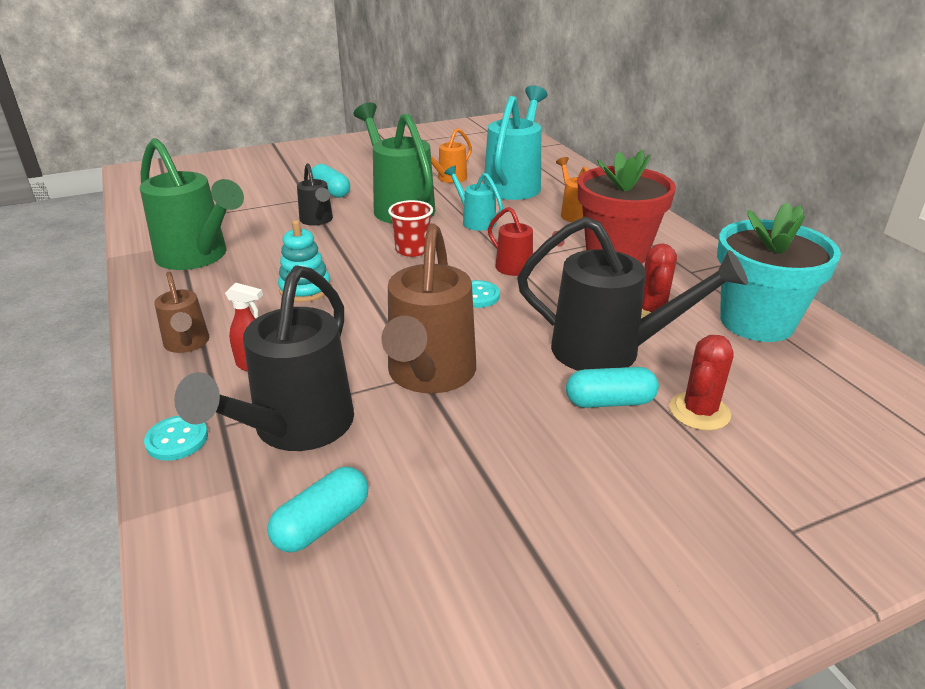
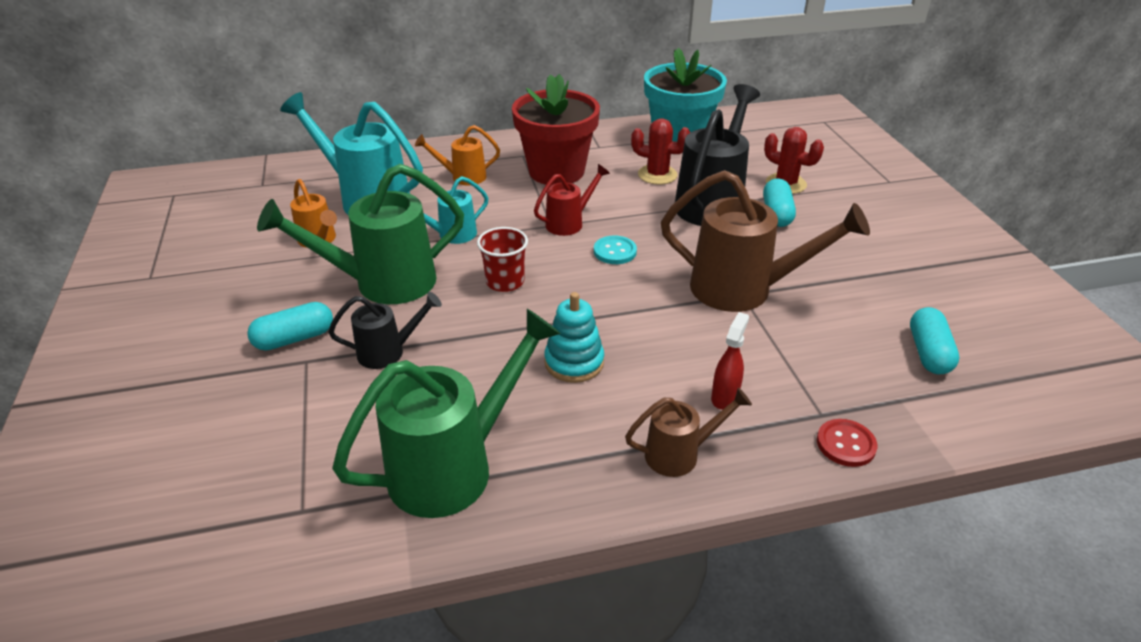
camera: 80 degrees left, 5 degrees up
turquoise button [144,416,208,461] -> red button [817,419,877,467]
black watering can [174,265,354,451] -> none
turquoise capsule [267,467,368,552] -> turquoise capsule turned 45 degrees clockwise [910,307,959,374]

